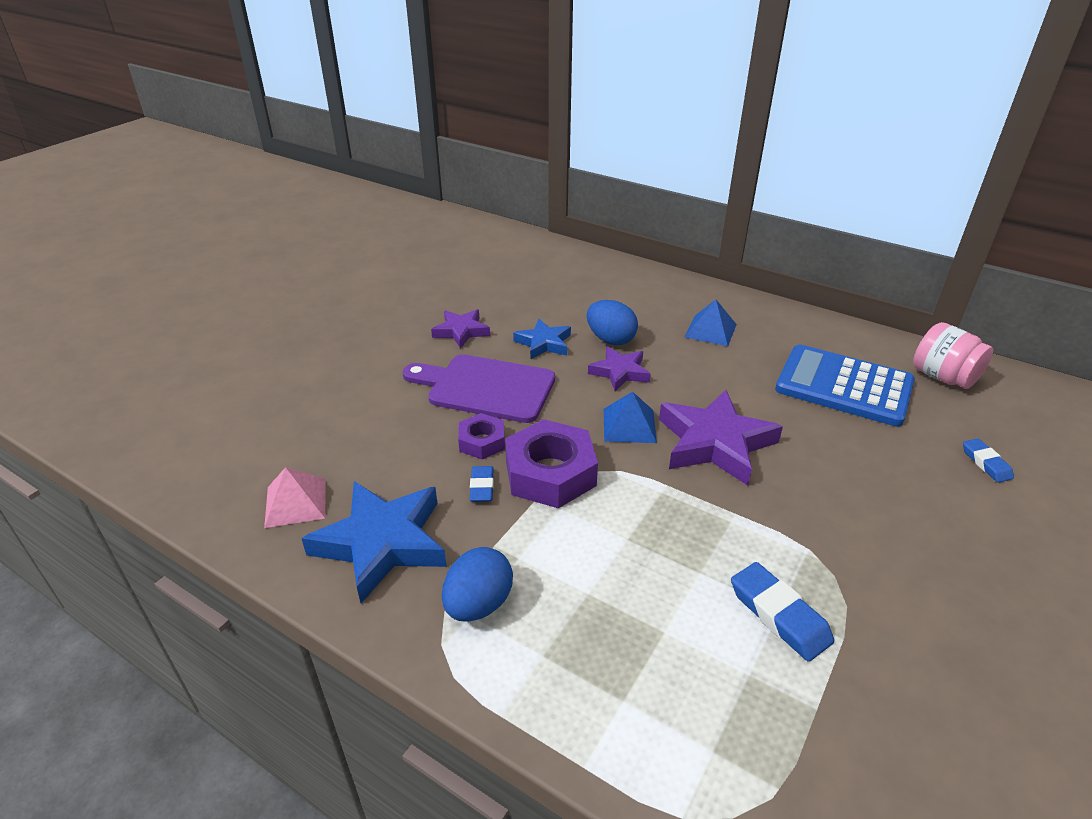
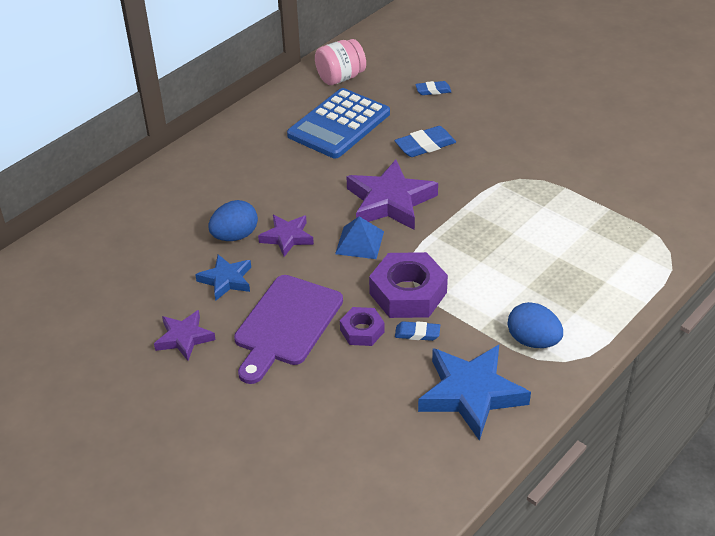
camera: 80 degrees left, 5 degrees up
pink pyramid [264,467,325,528] -> none
blue pyramid [685,299,737,346] -> none
blue eraser [731,562,834,662] -> blue eraser moved to [394,126,456,157]

